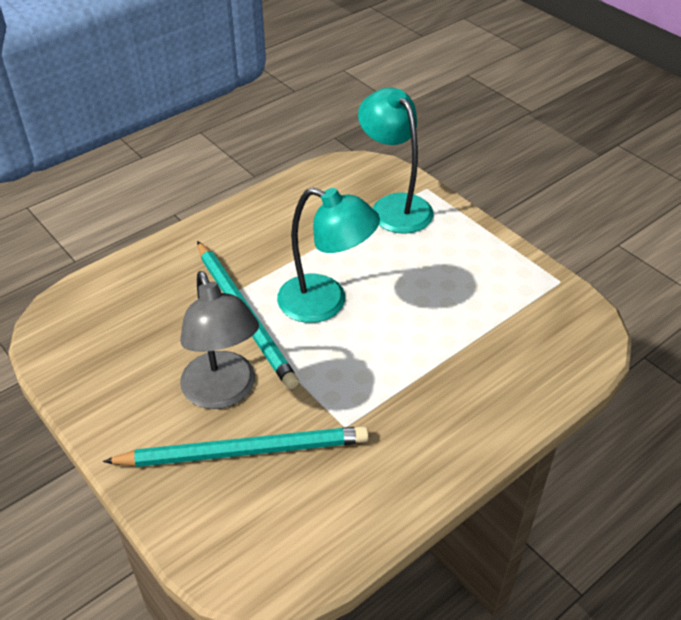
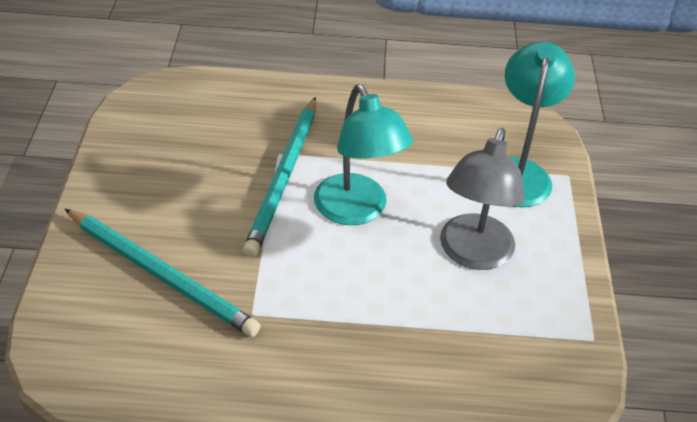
camera: 40 degrees right, 0 degrees up
grey lamp [180,271,259,409] -> grey lamp moved to [440,128,525,270]

